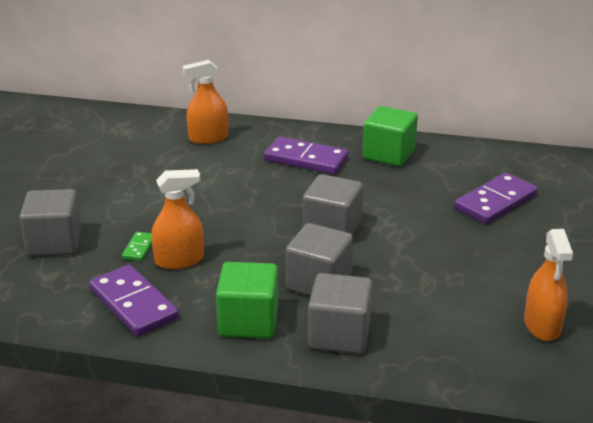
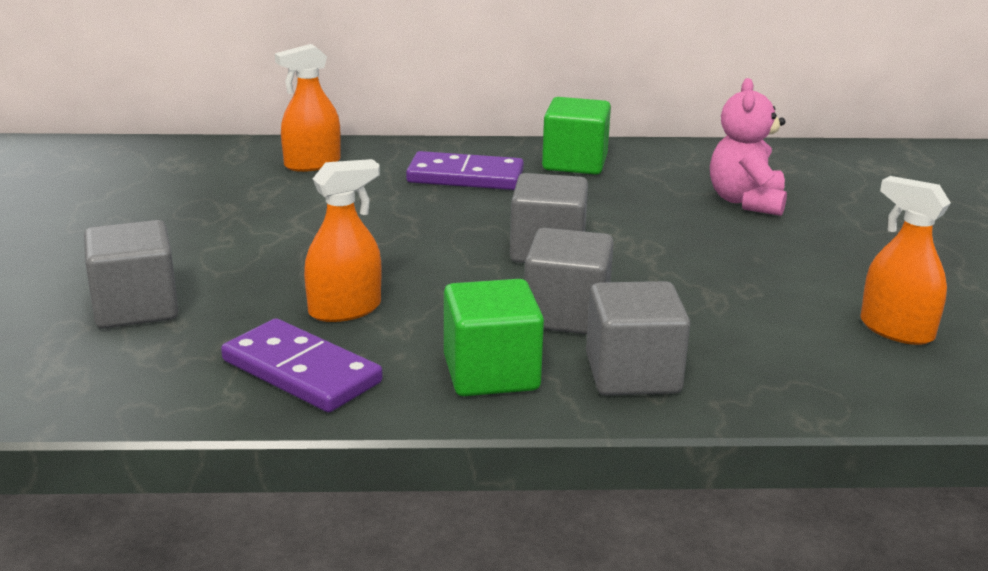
camera: 15 degrees left, 5 degrees down
green domino [122,232,152,261] -> none
purple domino [454,173,538,224] -> pink teddy bear [710,78,787,216]
orange spray bottle [524,229,573,341] -> orange spray bottle turned 150 degrees clockwise [860,176,951,345]

